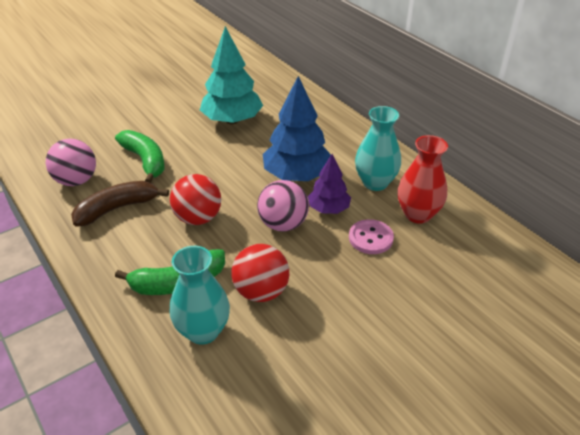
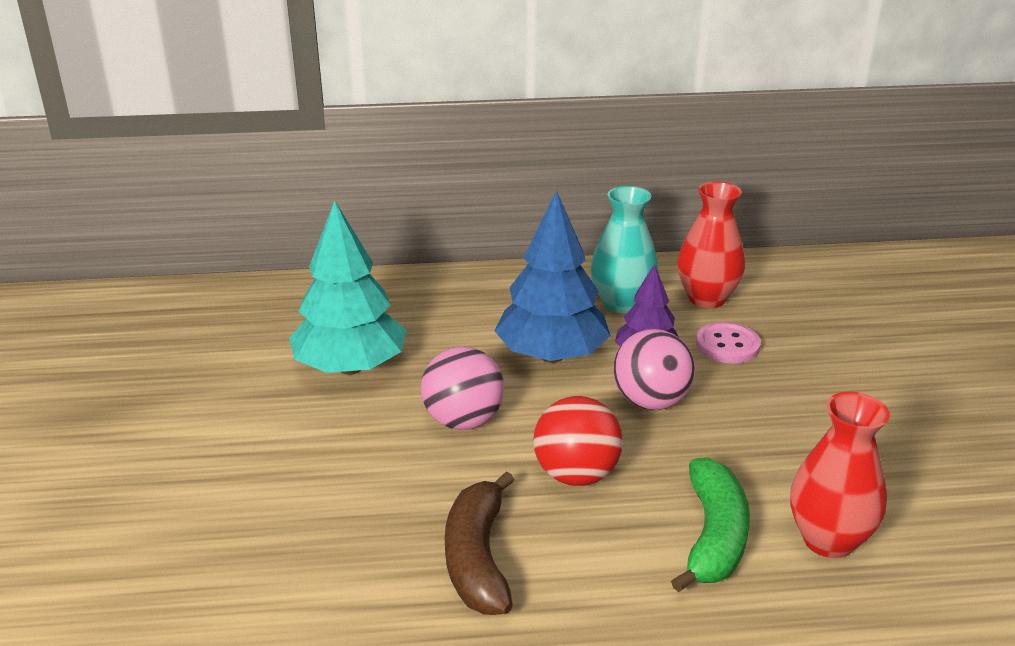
camera: 60 degrees left, 10 degrees down
pink ball [46,139,96,186] -> pink ball moved to [421,346,504,430]
green banana [115,130,165,183] -> none
turquoise vase [170,246,230,345] -> red vase [790,391,890,558]
red ball [231,244,289,302] -> none

